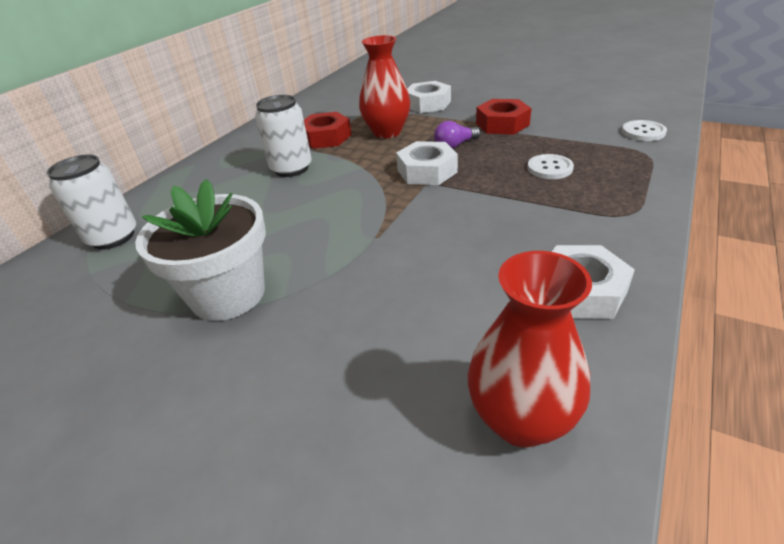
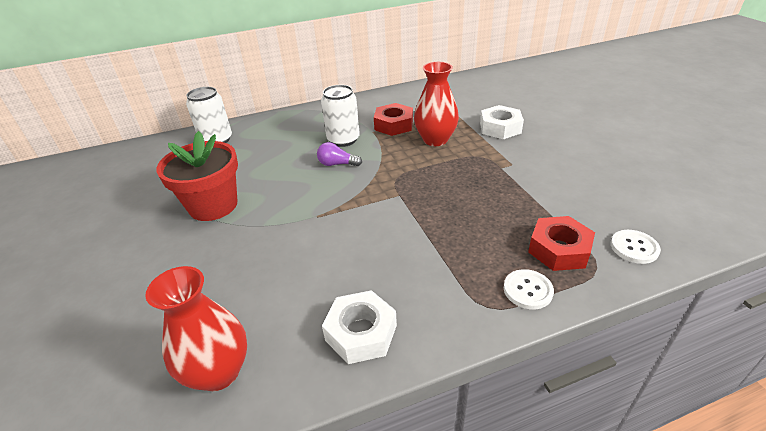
camera: 40 degrees right, 0 degrees up
white flower pot [135,179,266,321] -> red flower pot [156,131,238,221]
white nut [396,141,458,185] -> none
purple light bulb [434,121,480,149] -> purple light bulb moved to [317,142,362,166]
red nut [476,99,531,135] -> red nut moved to [528,216,595,271]
white button [527,154,574,179] -> white button moved to [504,269,554,309]

